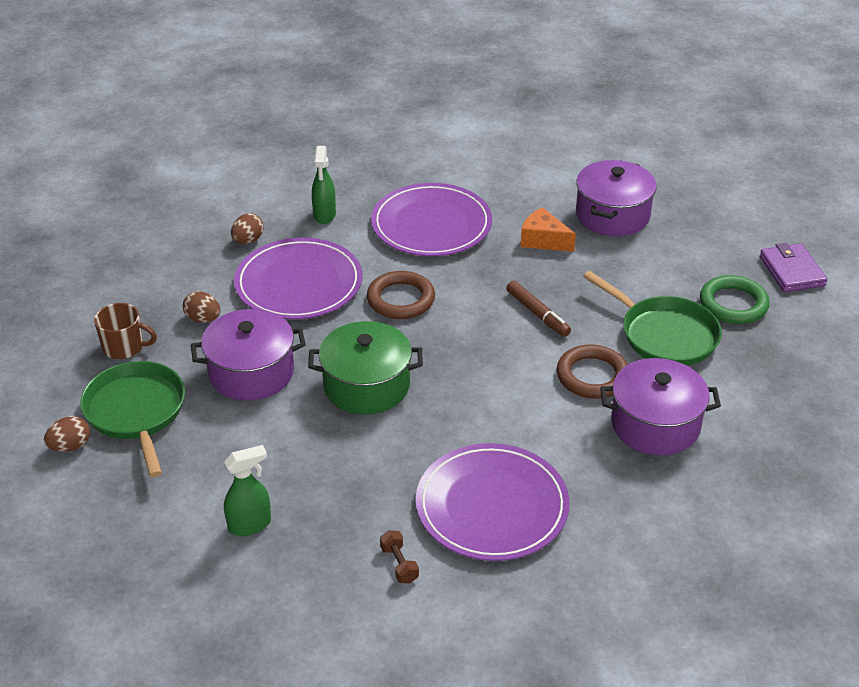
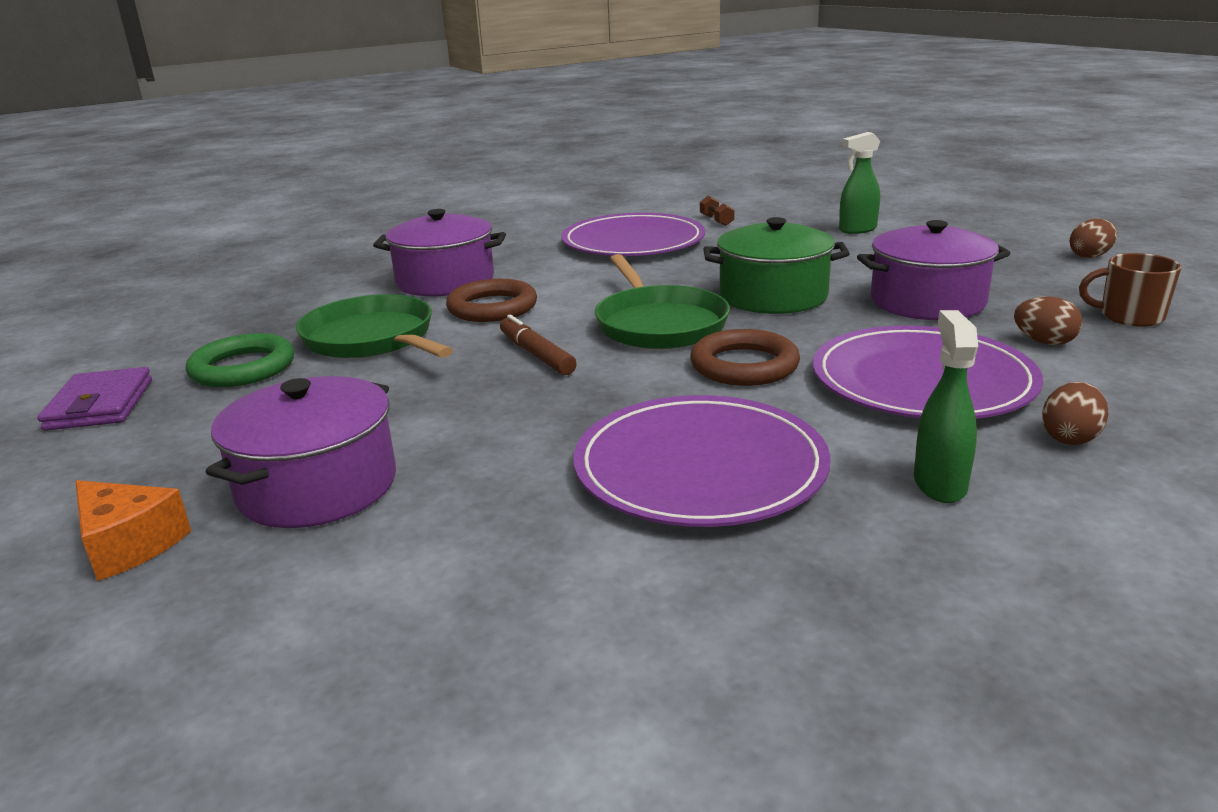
camera: 175 degrees left, 15 degrees down
green pan [80,361,185,477] -> green pan moved to [595,254,730,349]
orange cheese [520,207,576,252] -> orange cheese moved to [75,480,191,581]

